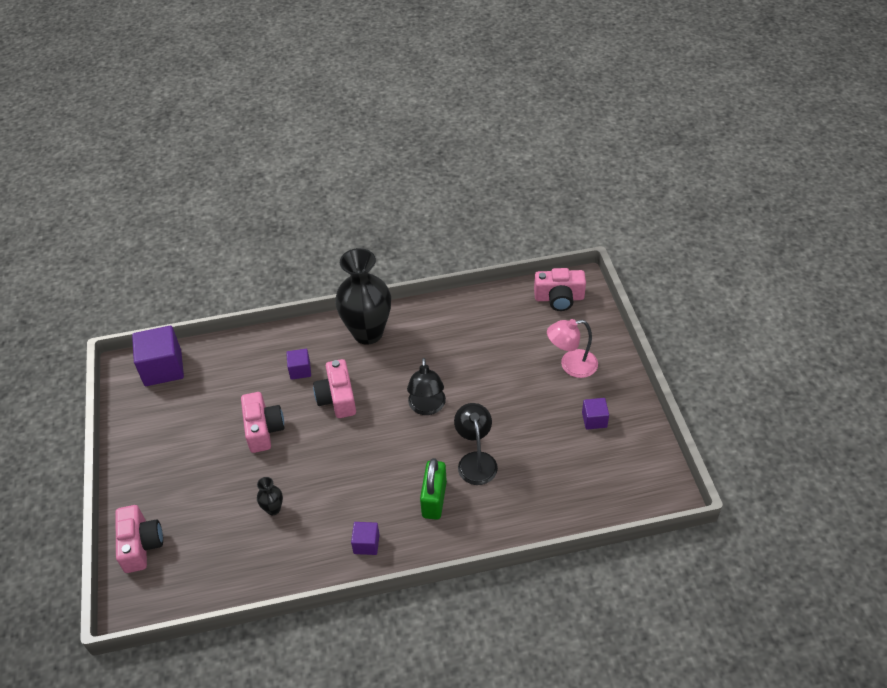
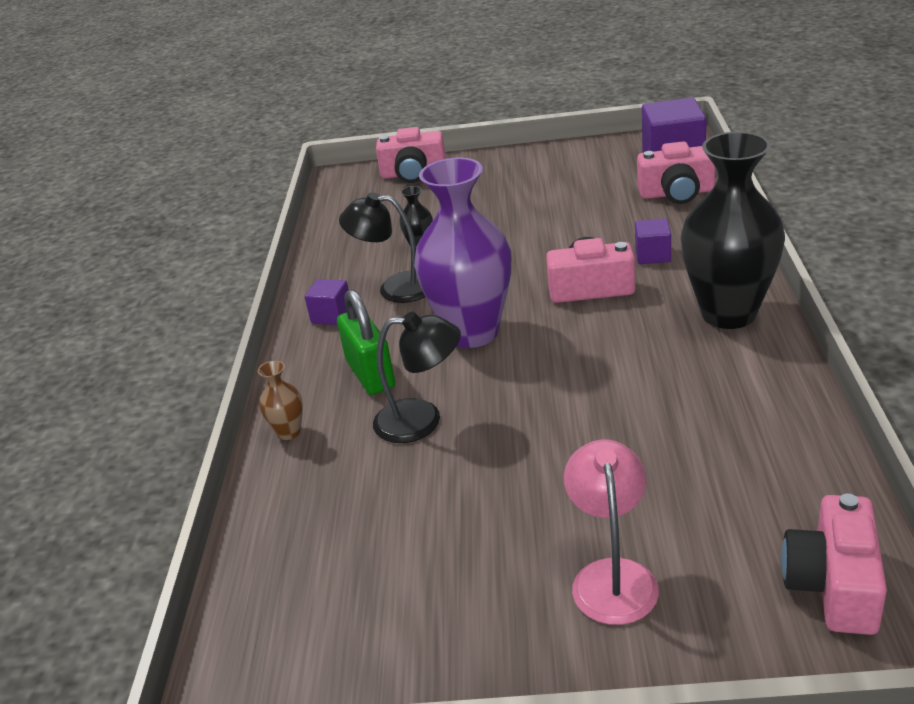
camera: 105 degrees right, 15 degrees down
pink camera [241,392,284,453] -> pink camera moved to [637,141,715,204]
black lamp [407,358,446,415] -> black lamp moved to [339,192,425,303]
green padlock [420,458,447,520] -> green padlock turned 45 degrees clockwise [337,289,395,395]
purple cube [582,398,609,430] -> none
none -> brown vase [258,360,303,440]
none -> purple vase [414,158,511,348]

